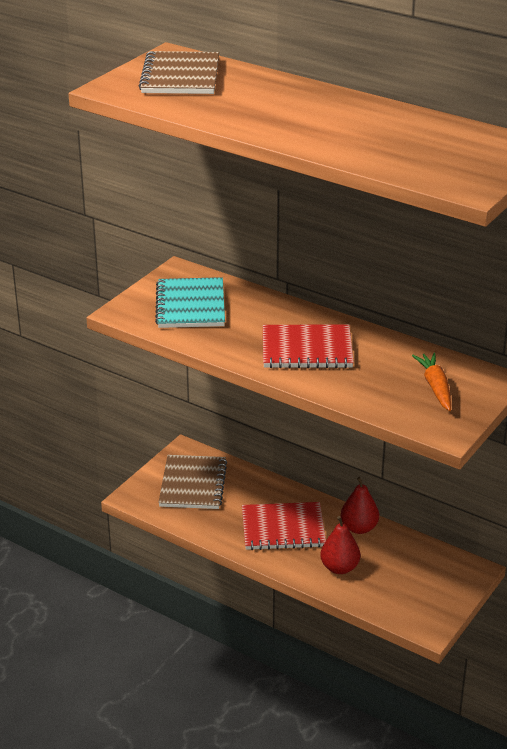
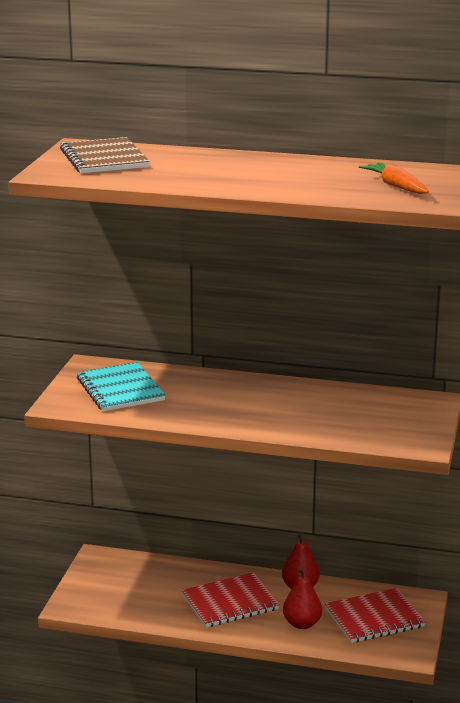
camera: 20 degrees left, 10 degrees down
brown notebook [158,455,227,509] -> none
red notebook [263,325,354,368] -> red notebook moved to [325,588,426,643]
orange carrot [412,353,451,411] -> orange carrot moved to [359,163,429,194]

